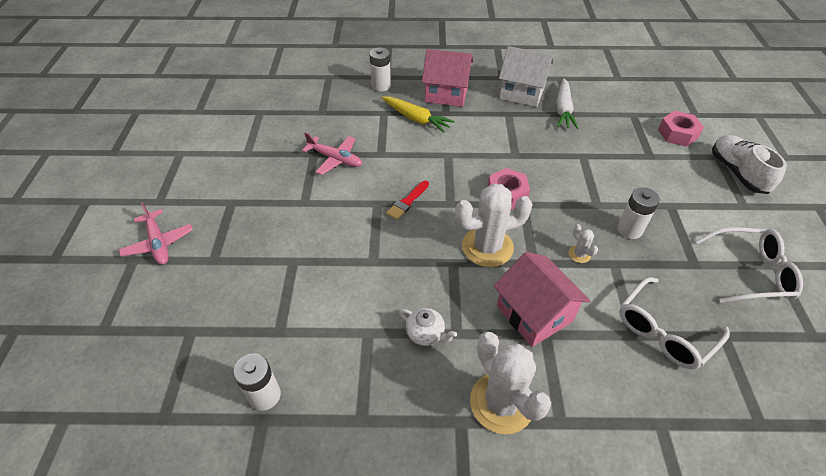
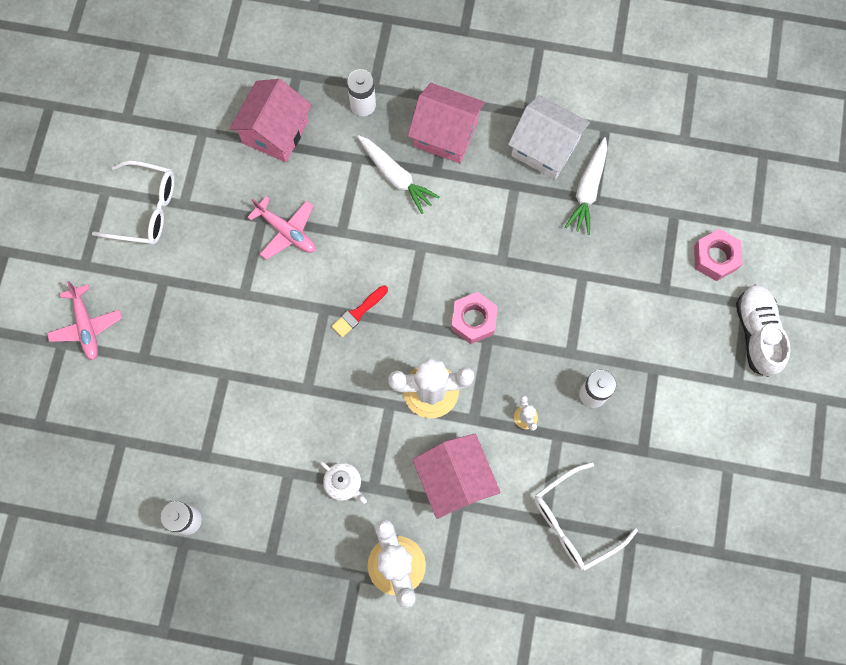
camera: 10 degrees right, 25 degrees up
yellow carrot [382,96,455,133] -> white carrot [357,135,440,214]
white glasses [696,227,803,303] -> white glasses moved to [92,161,175,245]
none -> pink house [229,79,312,162]

